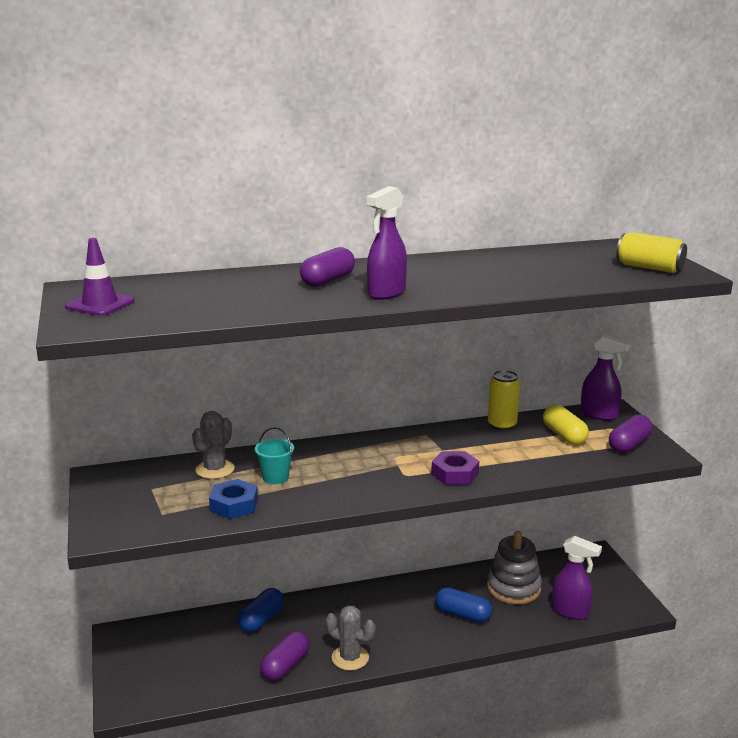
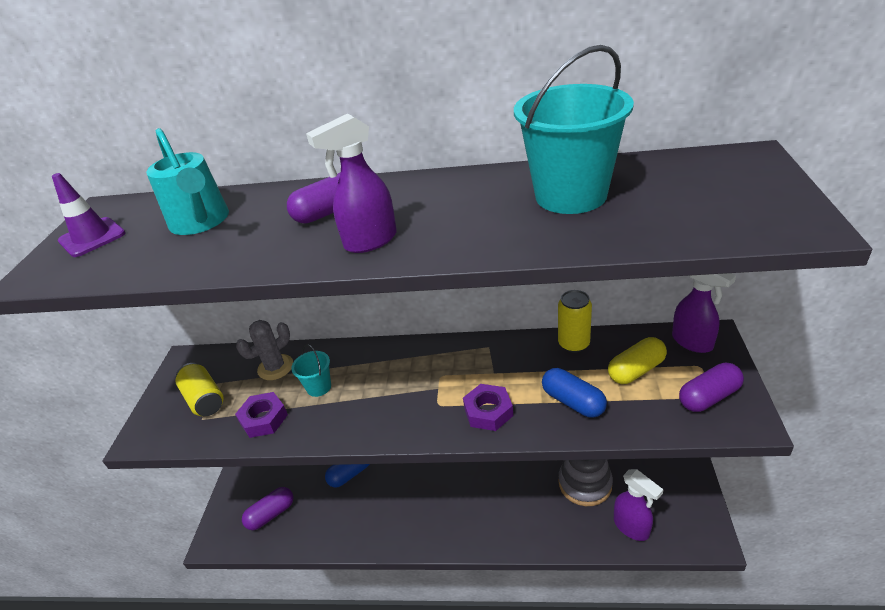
camera: 25 degrees right, 15 degrees up
blue nut [209,479,258,519] -> purple nut [235,392,288,438]
purple capsule [260,631,309,681] -> purple capsule moved to [242,487,294,530]
grey cactus [326,605,375,671] -> none
blue capsule [435,587,493,623] -> blue capsule moved to [542,368,607,418]
yellow capsule [543,405,589,445] -> yellow capsule turned 60 degrees clockwise [608,337,667,384]
yellow can [616,232,687,273] -> yellow can moved to [175,363,224,416]
none -> turquoise watering can [146,128,229,235]
none -> turquoise bucket [514,45,634,214]

